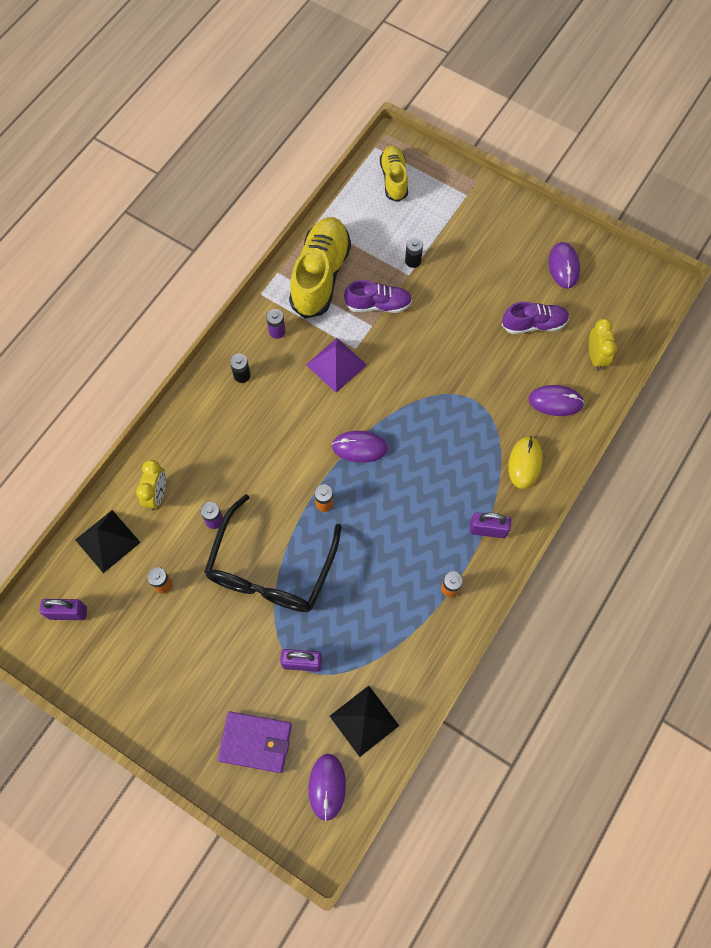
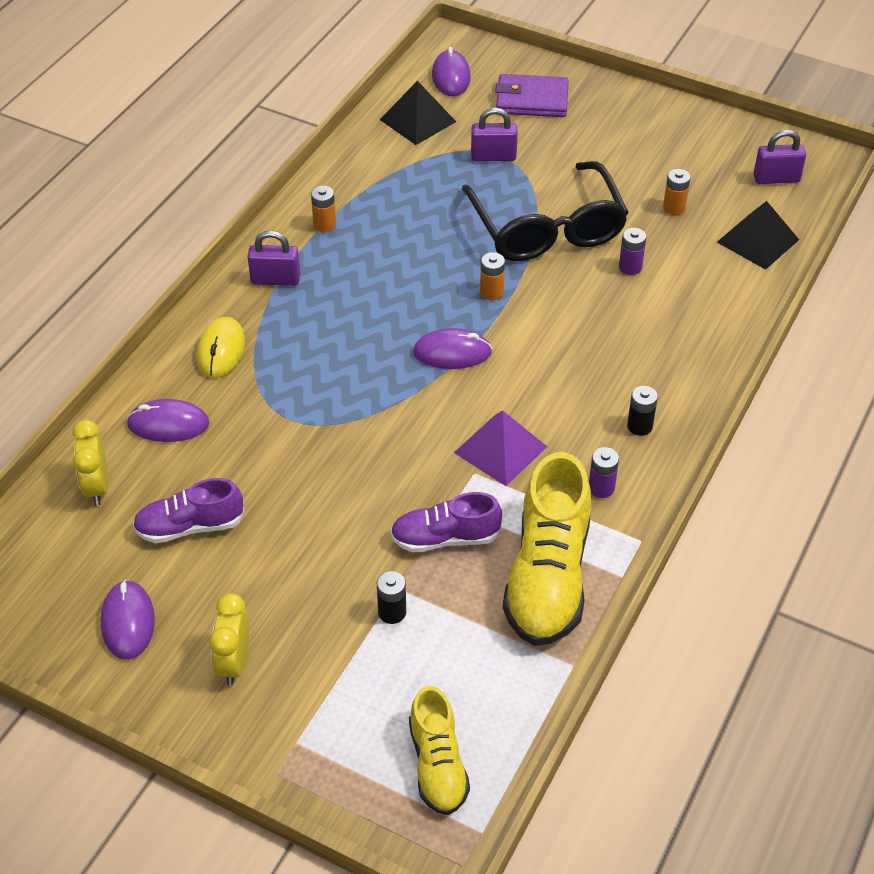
camera: 175 degrees right, 20 degrees down
yellow clock [136,460,166,510] -> yellow clock moved to [209,593,249,686]
black glasses [204,494,341,612] -> black glasses turned 150 degrees clockwise [462,161,629,261]

